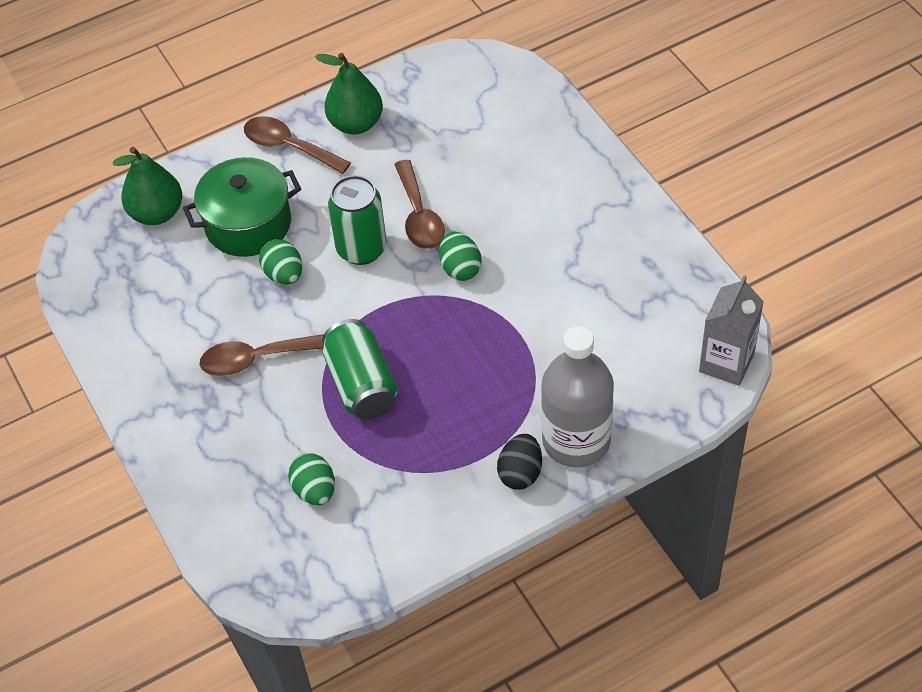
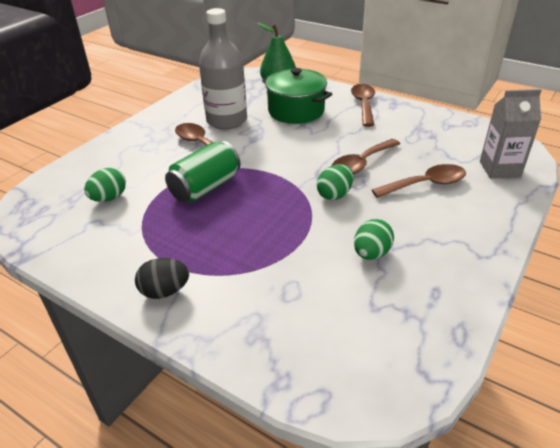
camera: 60 degrees right, 15 degrees down
green egg [259,239,302,285] -> green egg moved to [354,219,394,260]
green pear [315,53,383,134] -> none
green can [328,175,387,265] -> none
grey bottle [541,326,614,468] -> grey bottle moved to [199,8,247,130]
grey carton [699,275,764,386] -> grey carton moved to [480,89,541,179]
none -> brown spoon [372,164,466,198]

